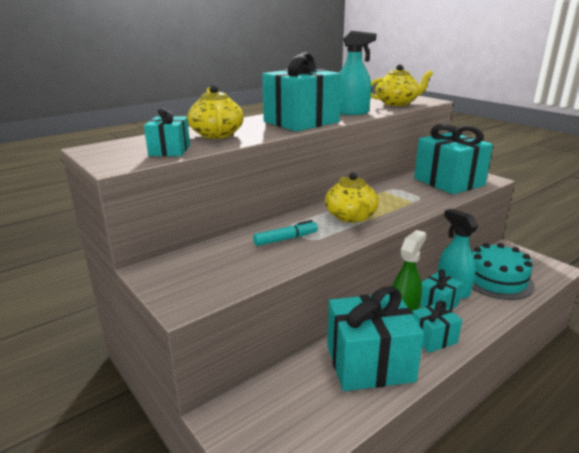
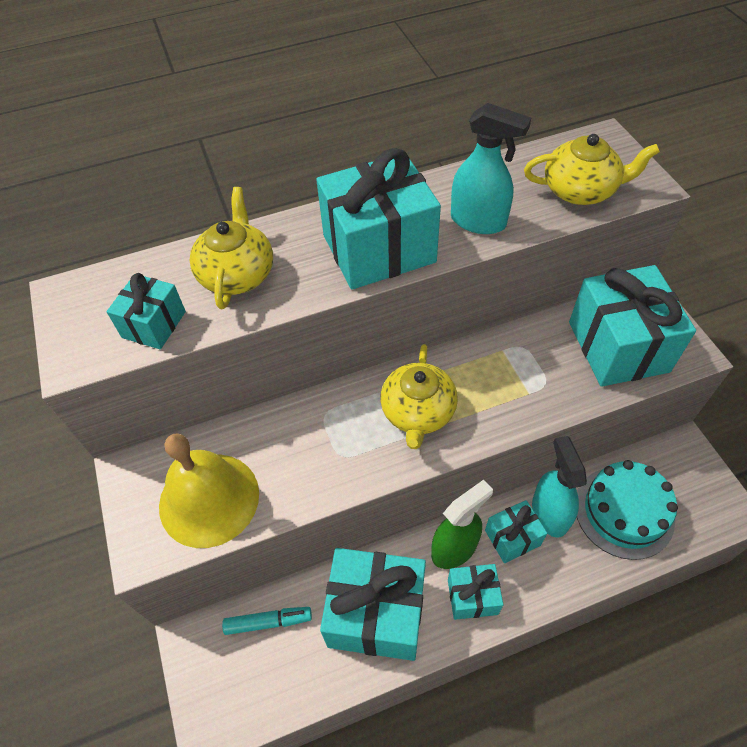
camera: 20 degrees right, 30 degrees up
turquoise marker [253,220,318,246] -> turquoise marker moved to [222,607,312,635]
none -> yellow bell [159,433,259,548]

